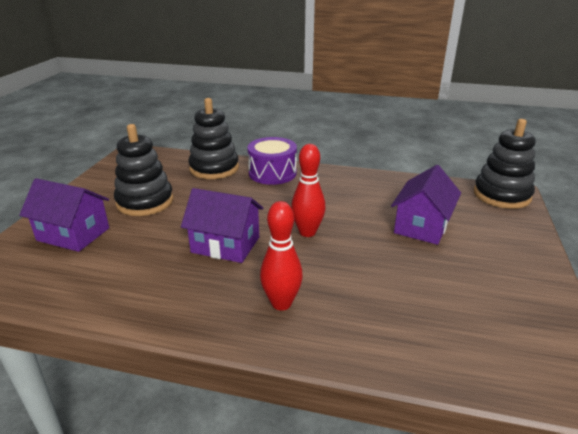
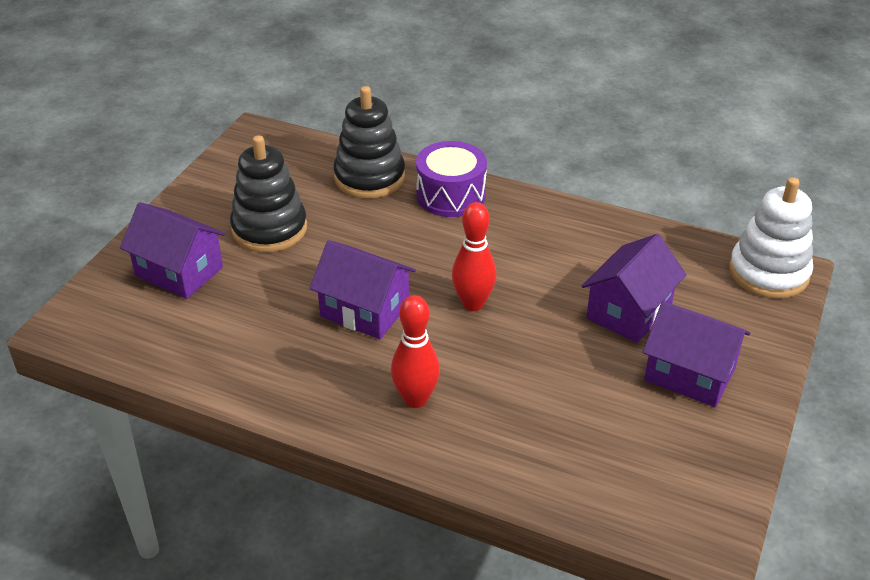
camera: 10 degrees right, 10 degrees up
black stacking toy [474,119,535,209] -> white stacking toy [729,177,813,299]
none -> purple house [643,301,750,407]

